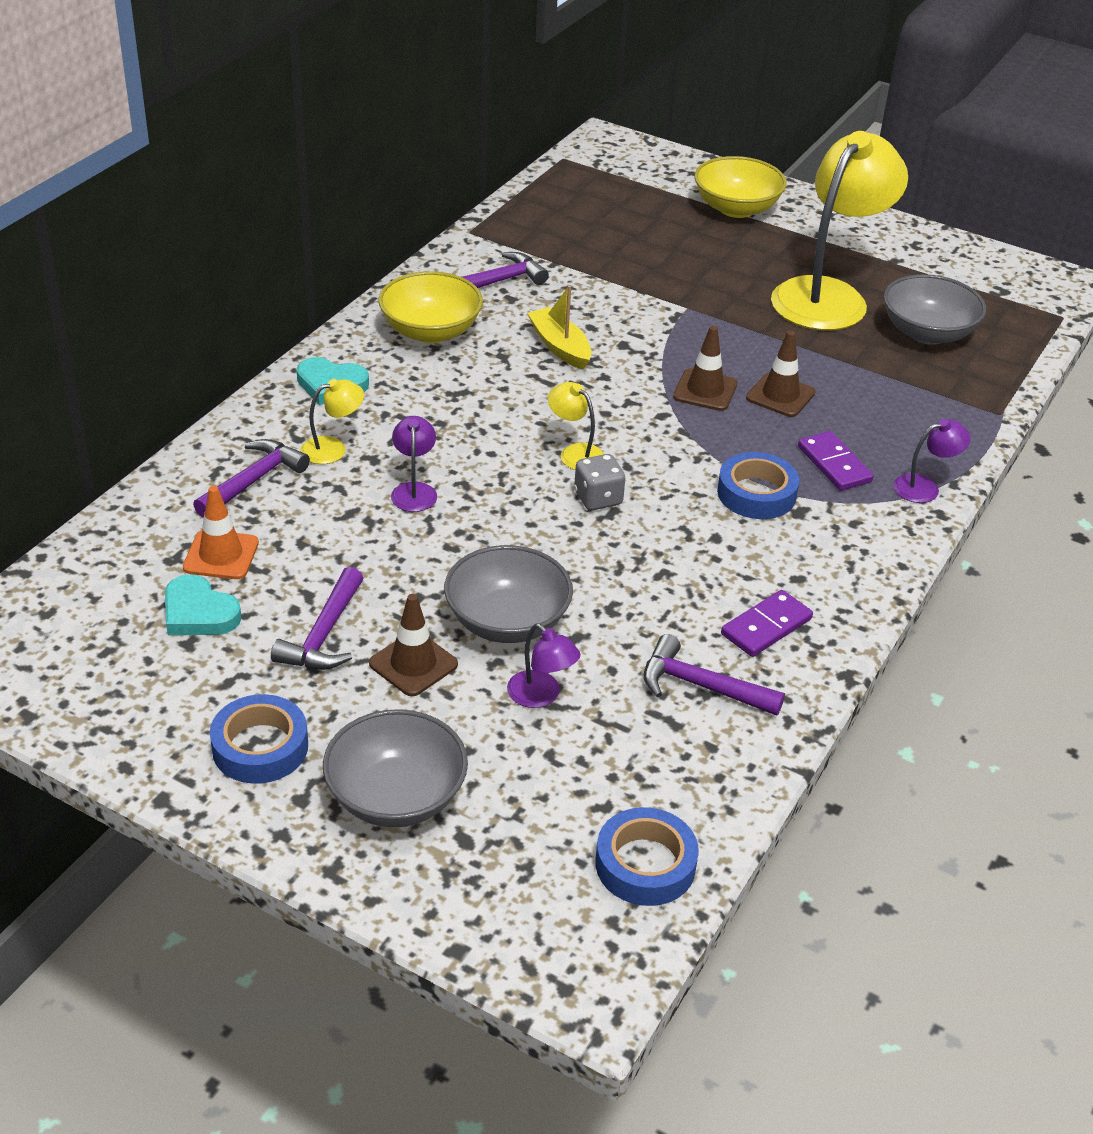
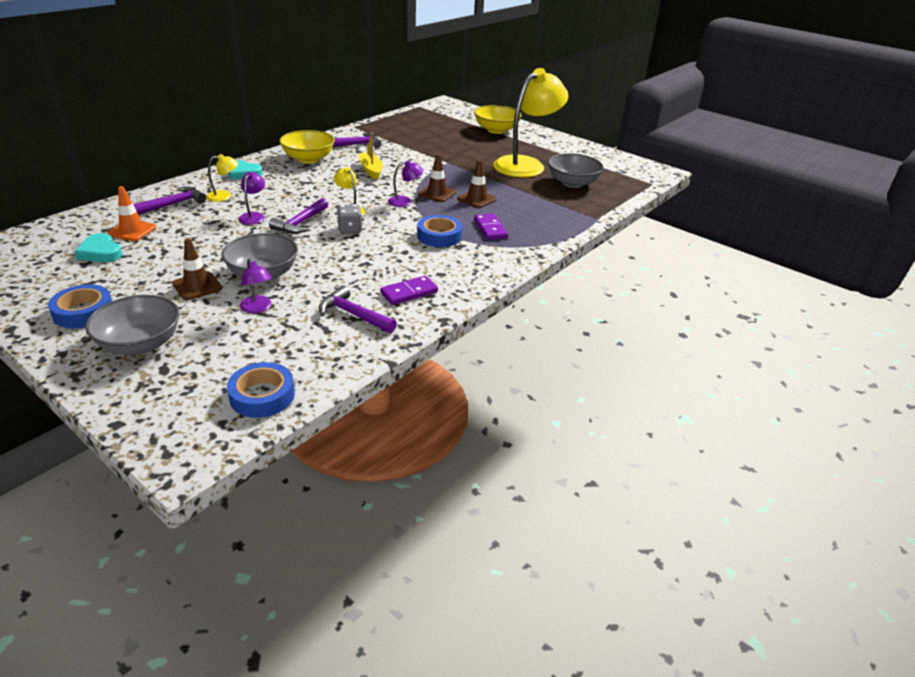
camera: 10 degrees right, 5 degrees down
purple hammer [271,567,363,670] -> purple hammer moved to [269,198,328,234]
purple lamp [893,419,971,503] -> purple lamp moved to [388,160,423,207]

